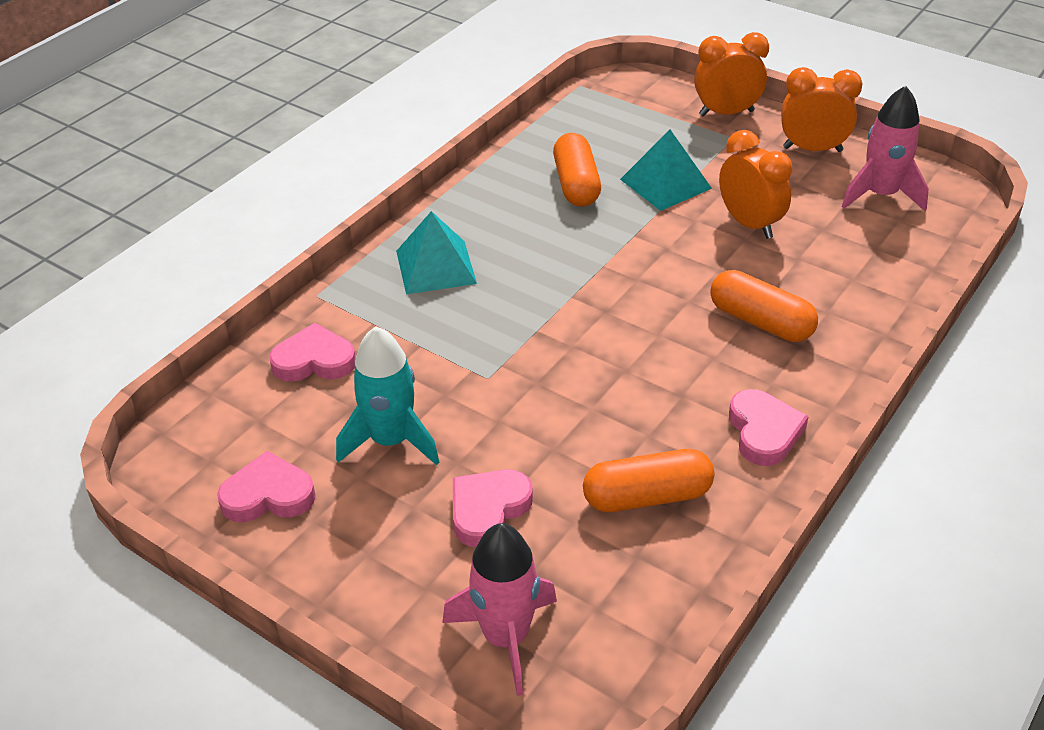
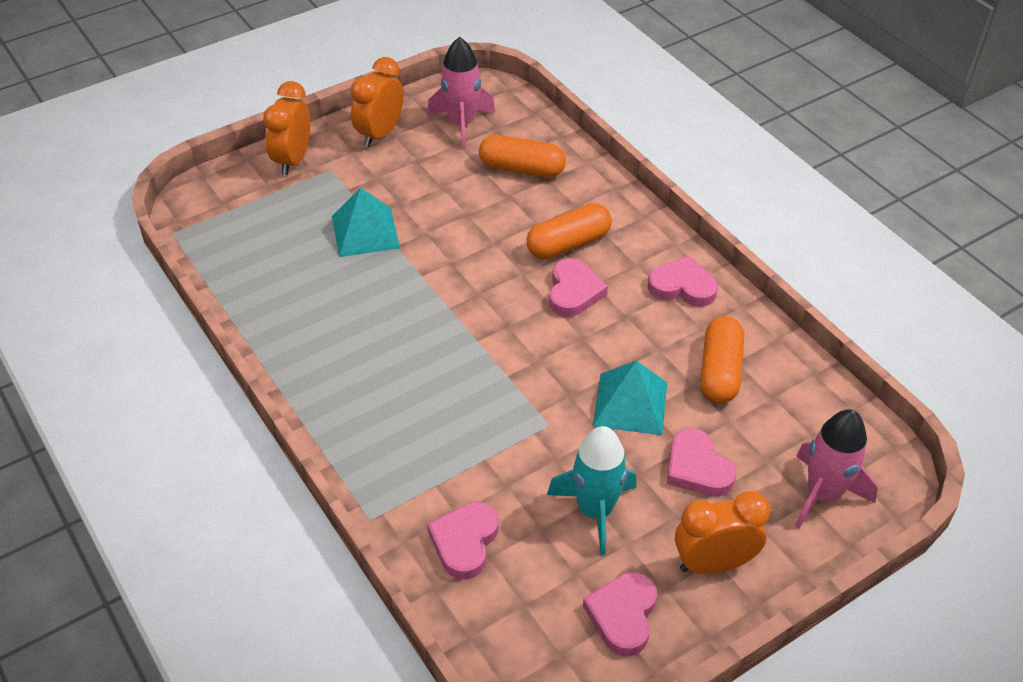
camera: 70 degrees left, 5 degrees up
turquoise pyramid [396,211,477,294] -> turquoise pyramid moved to [593,360,667,435]
orange capsule [553,133,601,207] -> orange capsule moved to [479,135,566,177]
orange clock [719,130,792,239] -> orange clock moved to [675,491,771,574]
none -> pink heart [549,258,608,317]

